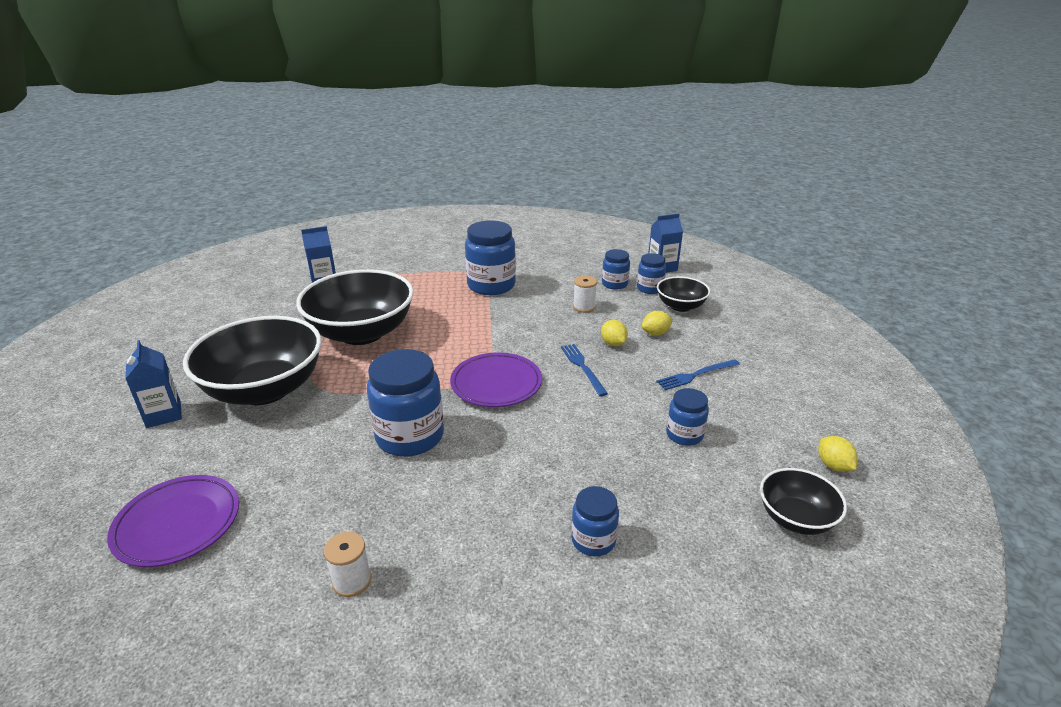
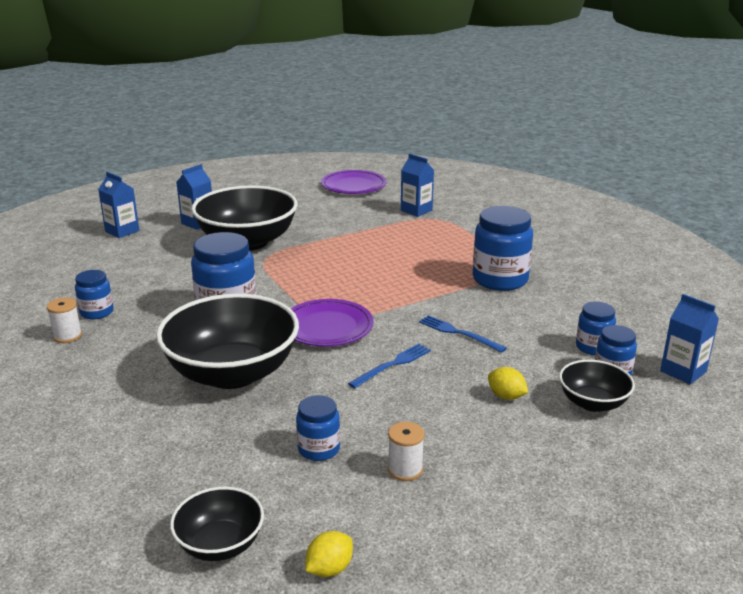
camera: 65 degrees right, 5 degrees down
purple plate [107,475,239,567] -> purple plate moved to [321,170,387,194]
black bowl [296,269,414,345] -> black bowl moved to [156,294,299,389]
blue jar [571,486,619,557] -> blue jar moved to [75,270,114,320]
white spool [573,275,597,313] -> white spool moved to [388,422,425,481]
yellow lemon [601,320,628,346] -> none
blue fork [656,359,740,390] -> blue fork moved to [419,315,507,353]
none -> blue carton [98,172,140,238]

